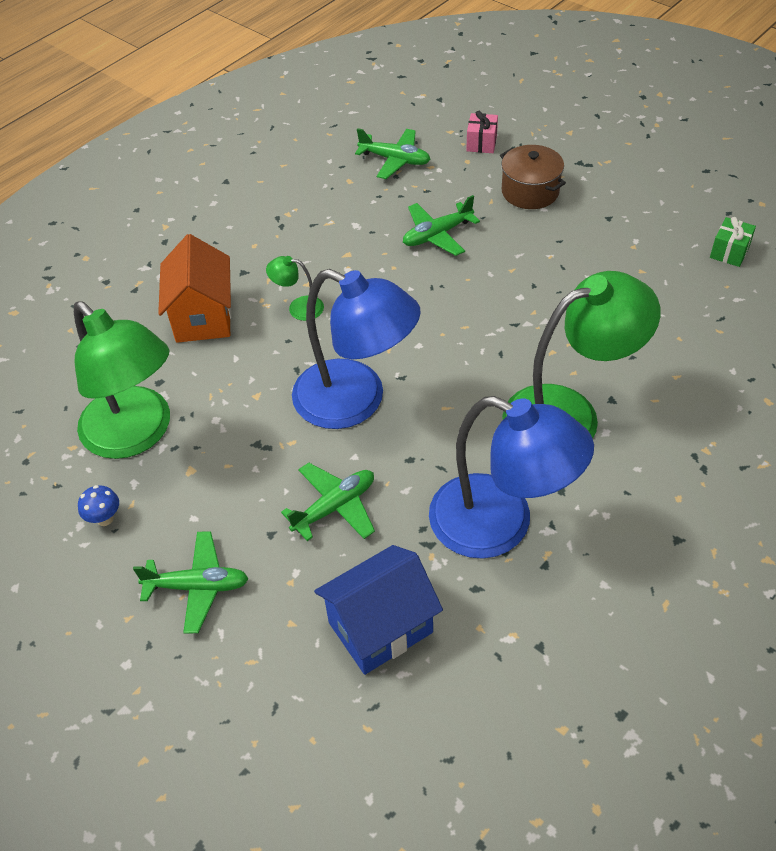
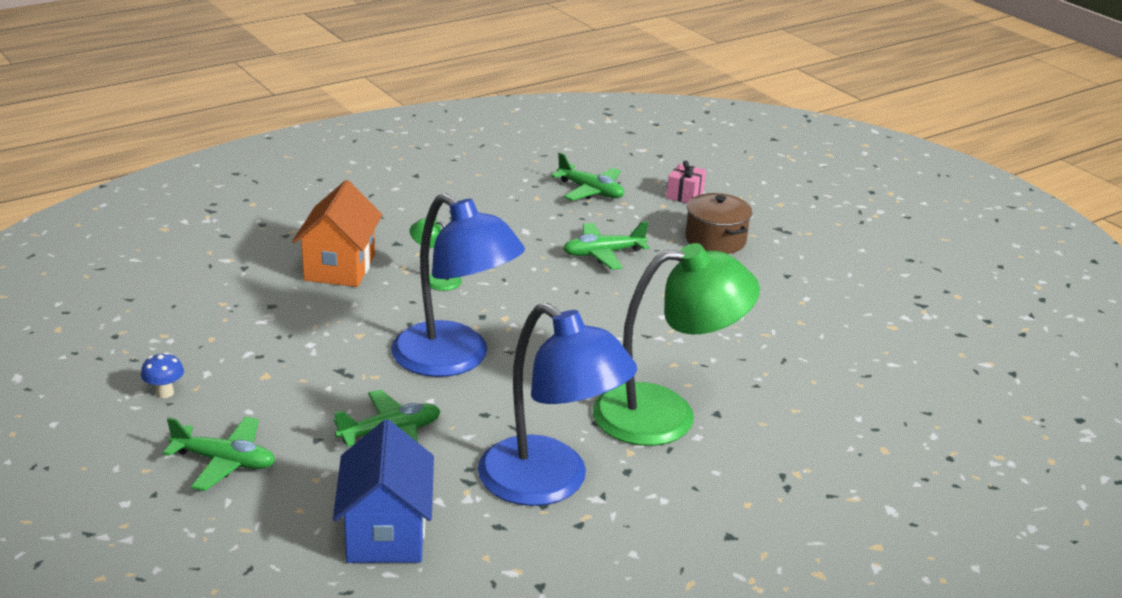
camera: 10 degrees right, 20 degrees down
green lamp [74,301,170,459] -> none
blue house [314,545,443,675] -> blue house turned 75 degrees counterclockwise [333,420,434,563]
green gift [710,217,756,267] -> none

